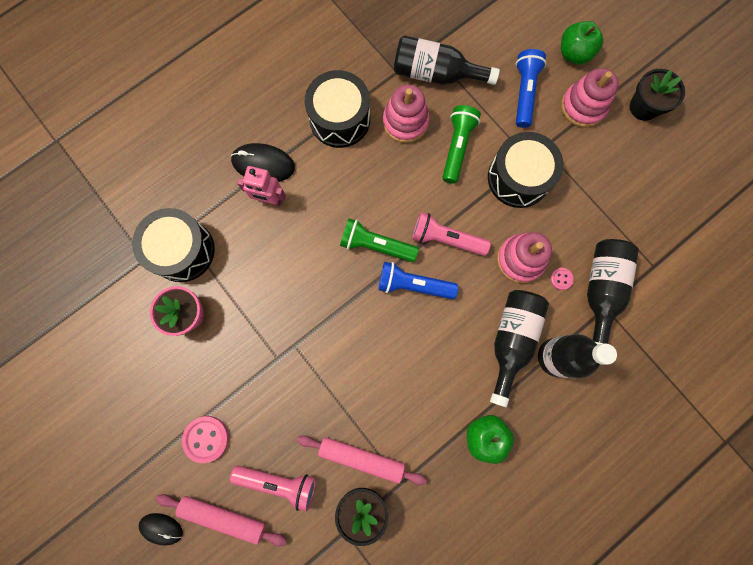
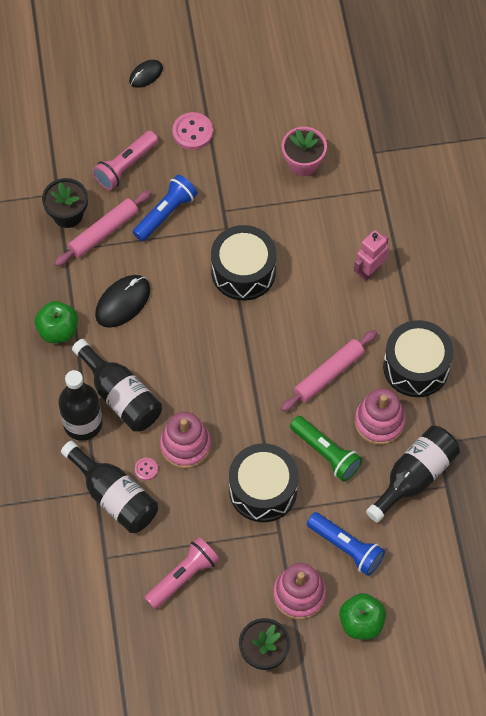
camera: 120 degrees right, 15 degrees down
black drum [132,208,215,282] -> black drum moved to [211,225,276,301]
pink rolling pin [155,494,287,546] -> pink rolling pin moved to [281,330,377,412]
black mouse [231,143,295,182] -> black mouse moved to [95,275,150,328]
green flashlight [340,218,419,262] -> none
blue flashlight [378,262,458,299] -> blue flashlight moved to [133,175,198,241]
pink flashlight [412,212,491,256] -> pink flashlight moved to [144,537,220,609]

